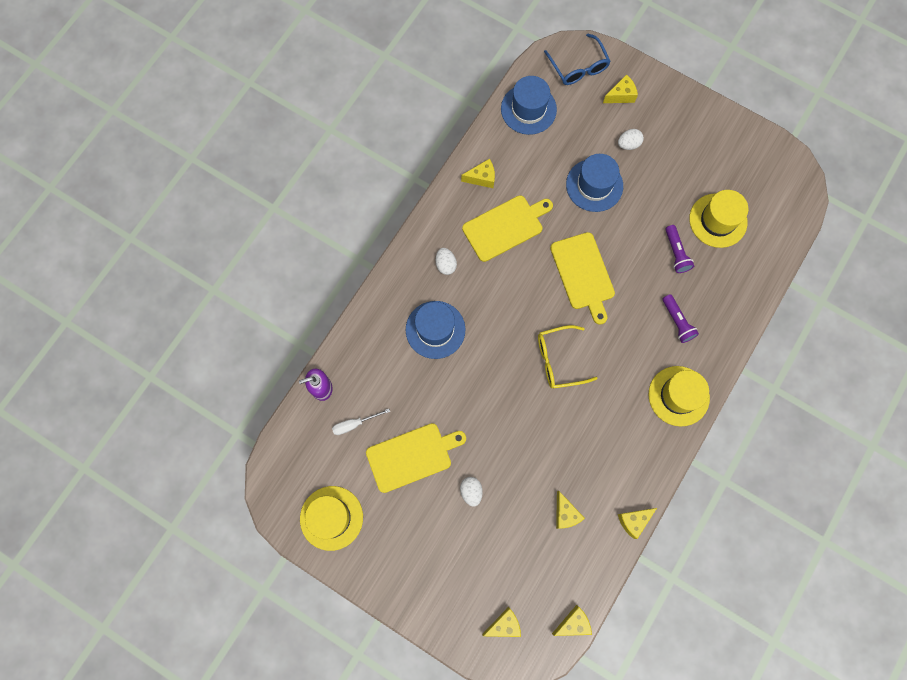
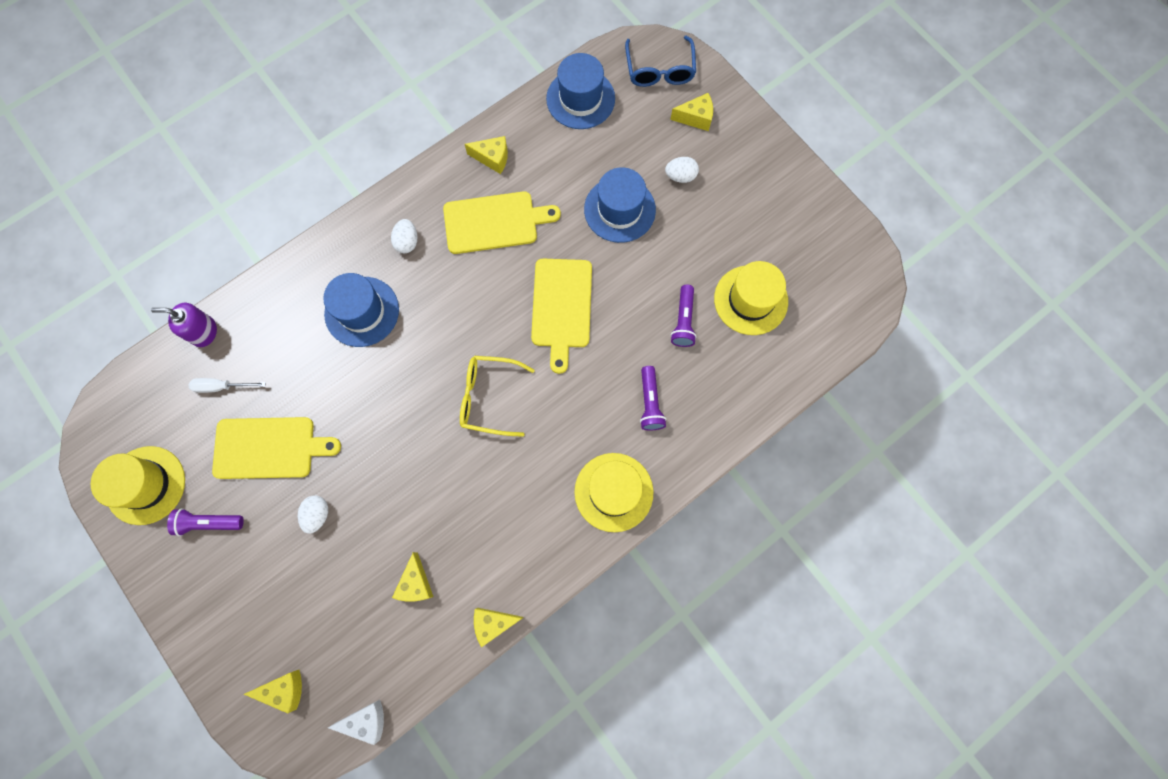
camera: 20 degrees right, 0 degrees up
yellow cheese [552,605,592,636] -> white cheese [328,700,384,745]
none -> purple flashlight [167,508,244,536]

